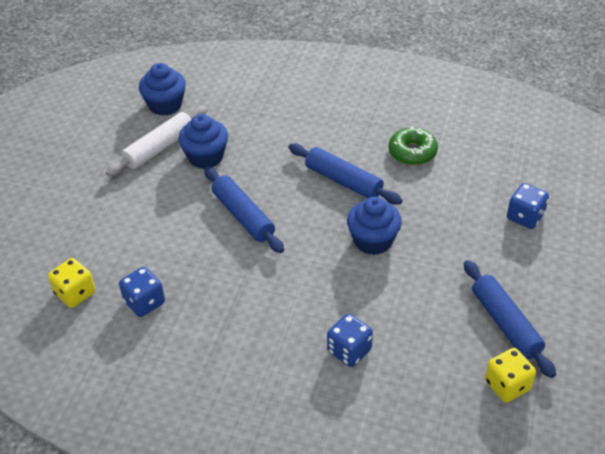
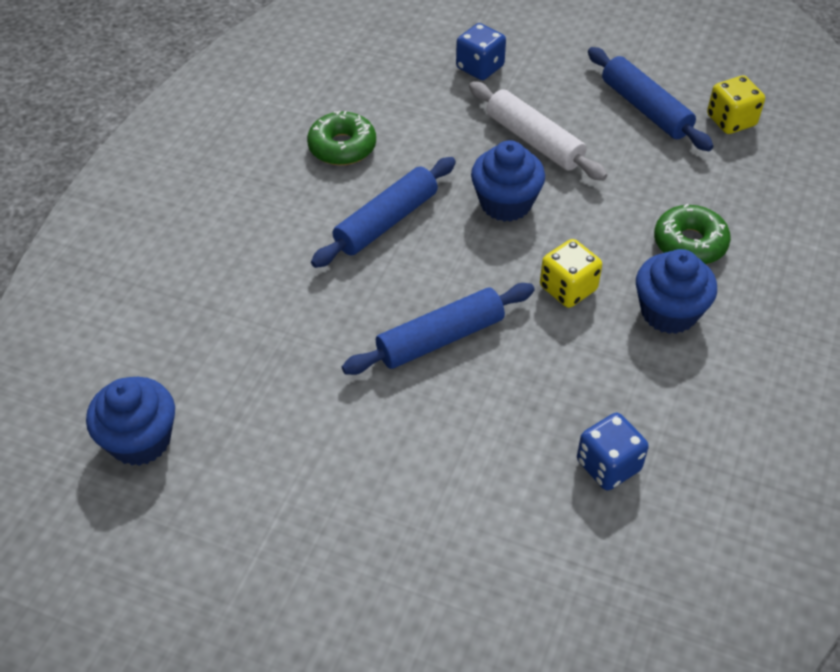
camera: 85 degrees left, 5 degrees up
yellow dice [48,258,95,308] -> yellow dice moved to [540,239,602,308]
white rolling pin [105,106,208,176] -> white rolling pin moved to [469,82,607,181]
blue cupcake [178,114,228,169] -> blue cupcake moved to [636,249,717,334]
blue dice [327,314,373,367] -> green donut [654,204,731,264]
blue rolling pin [464,260,556,378] -> blue rolling pin turned 75 degrees clockwise [588,47,714,151]

